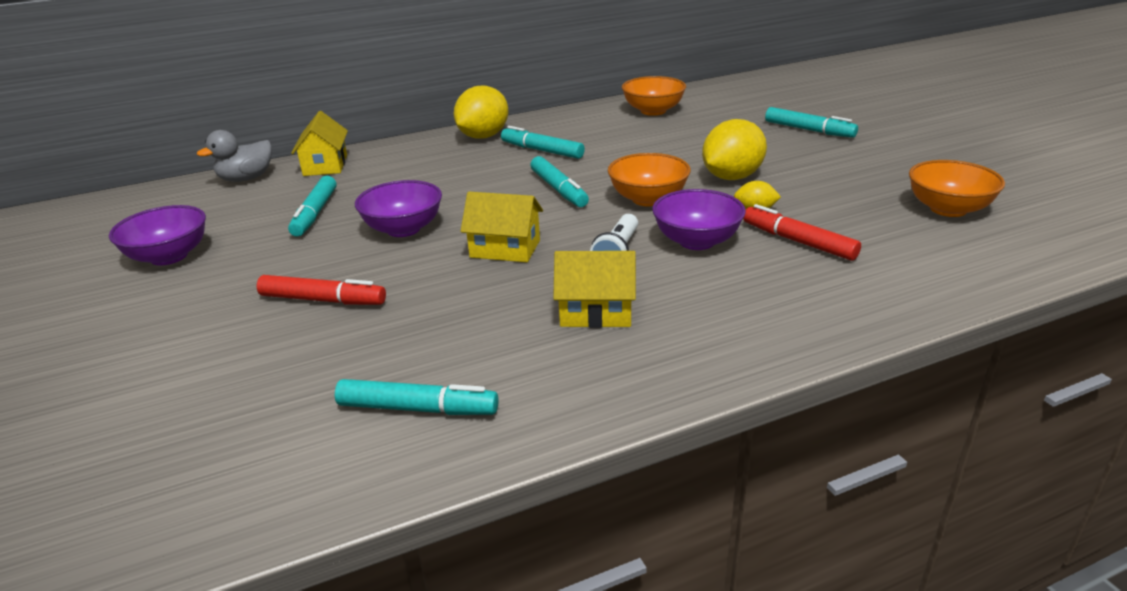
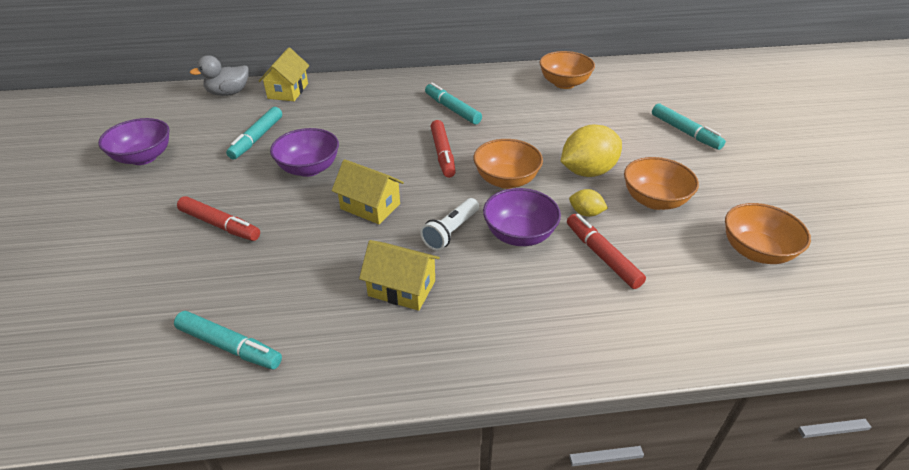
camera: 15 degrees right, 10 degrees up
yellow lemon [454,86,509,139] -> none
turquoise marker [530,156,589,207] -> red marker [430,120,456,178]
none -> orange bowl [624,157,699,210]

